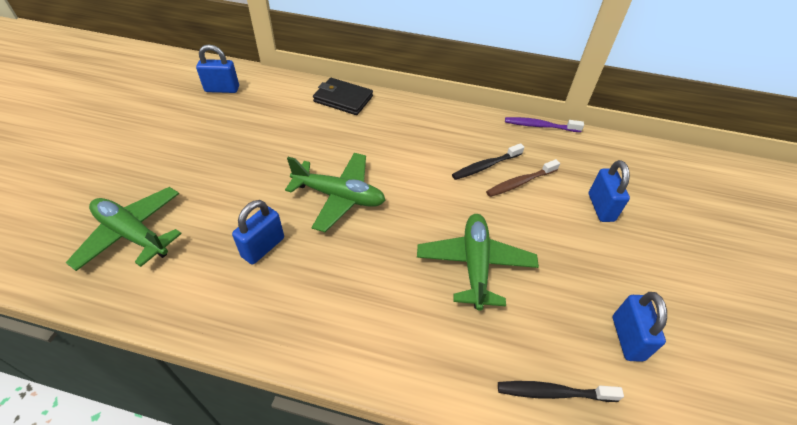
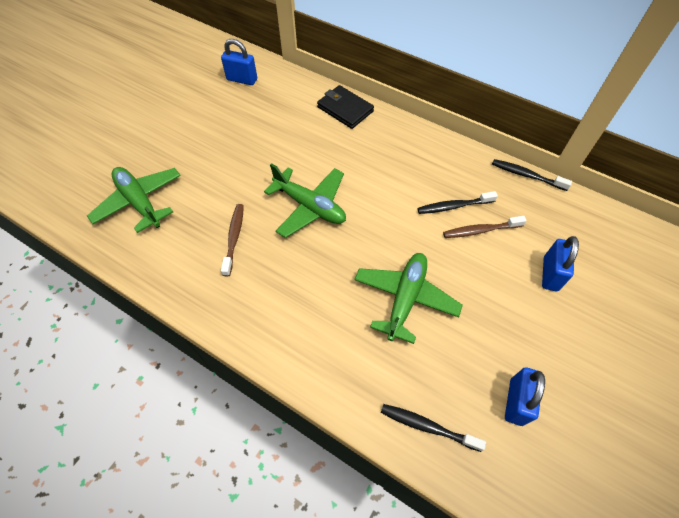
camera: 20 degrees right, 10 degrees up
blue padlock [232,200,284,264] -> brown toothbrush [221,204,244,277]
purple toothbrush [505,117,584,132] -> black toothbrush [492,159,572,191]

